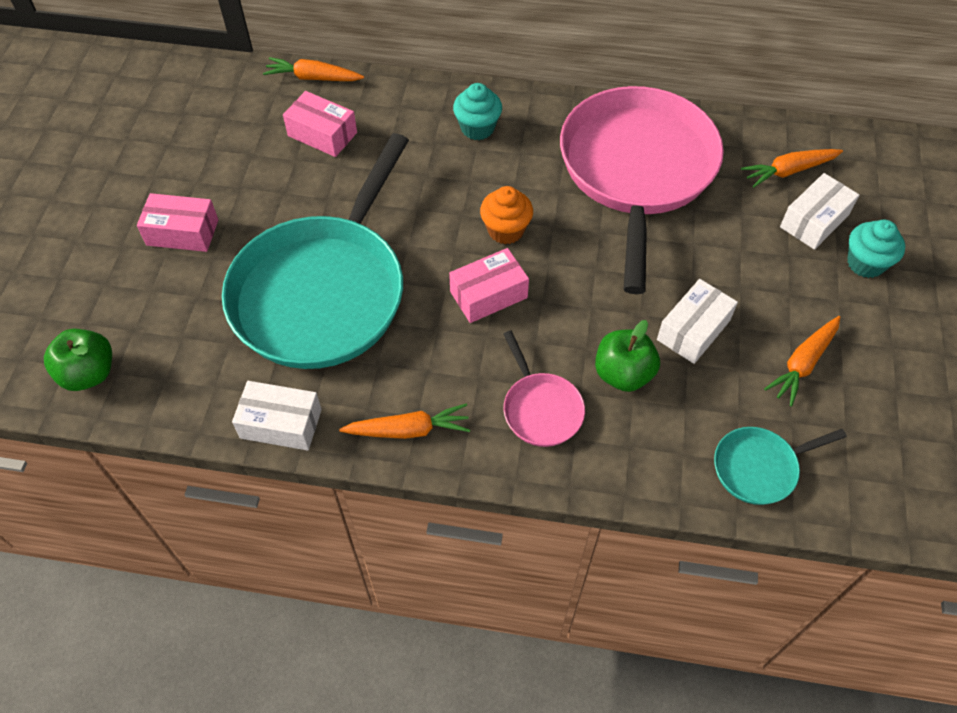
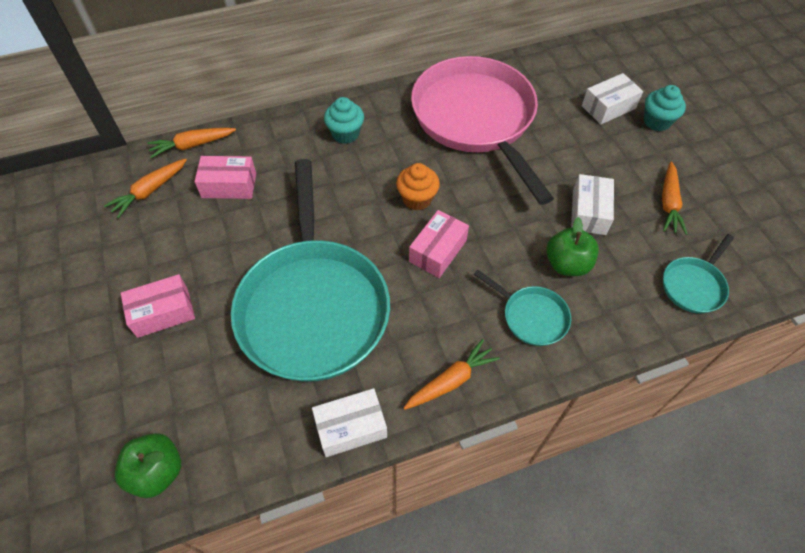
camera: 30 degrees left, 0 degrees up
pink pan [503,331,585,447] -> turquoise pan [474,270,571,346]
orange carrot [741,149,843,188] -> orange carrot moved to [104,159,187,218]
white box [780,173,859,250] -> white box turned 45 degrees clockwise [582,73,643,124]

